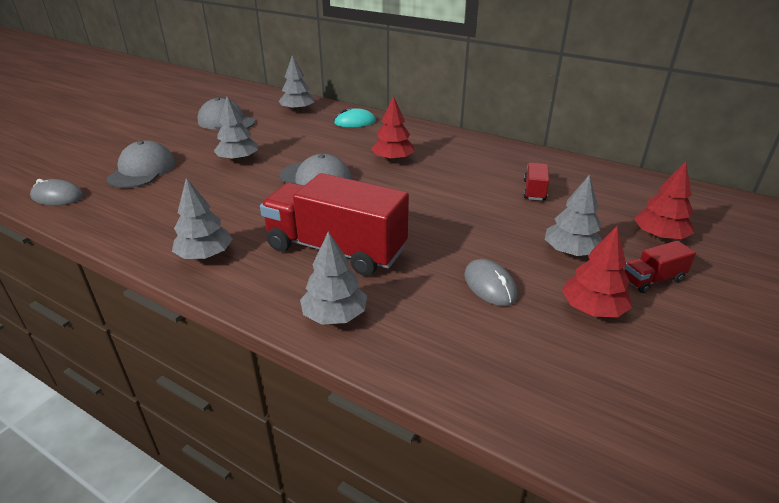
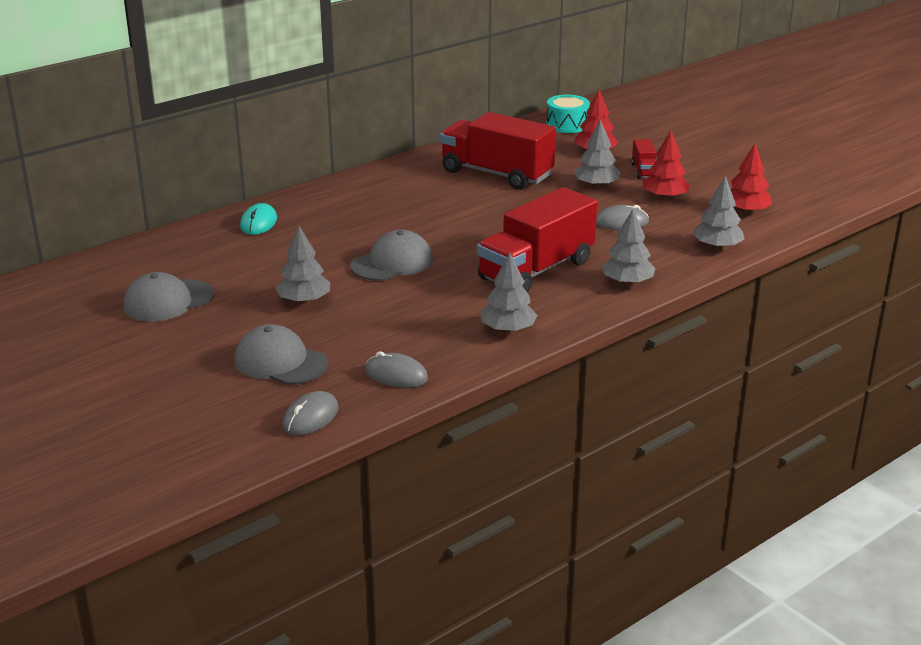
camera: 70 degrees left, 5 degrees down
grey tree [278,55,315,112] -> grey tree moved to [692,176,744,250]
red tree [371,96,415,162] -> red tree moved to [731,143,772,214]
red truck [524,162,549,201] -> red truck [440,112,556,189], size x2.28
none -> grey mouse [365,351,428,388]
none -> turquoise drum [546,95,590,133]

